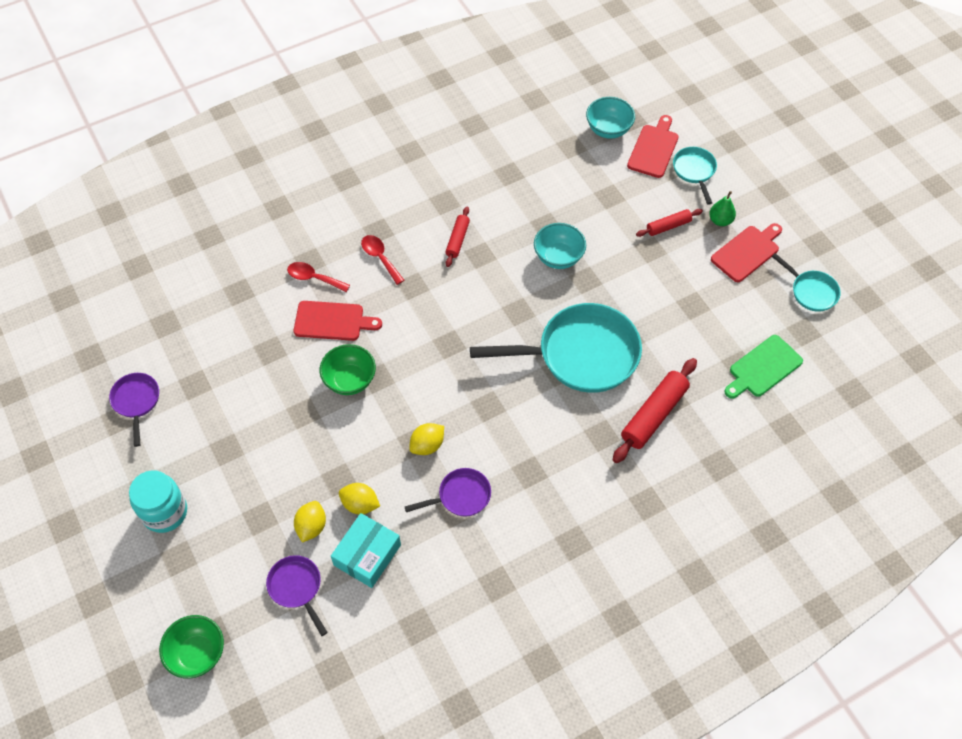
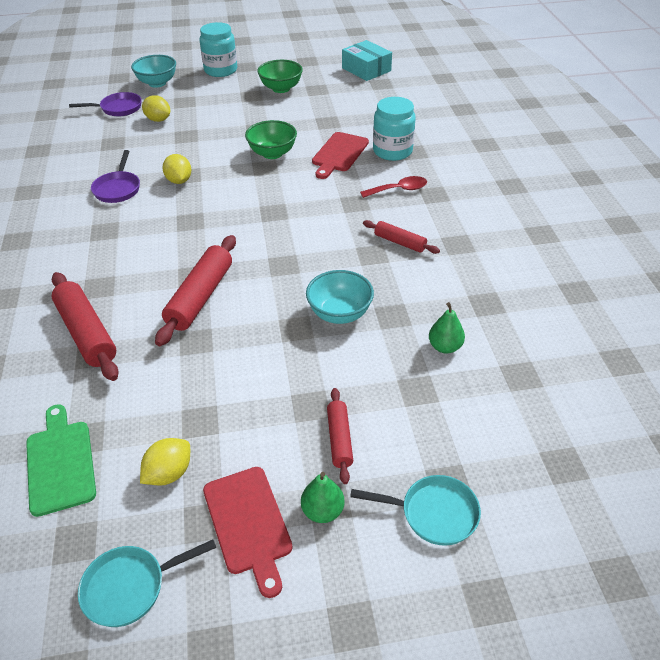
camera: 110 degrees right, 15 degrees down
purple pan [109,373,159,447] -> none
green bowl [159,615,224,679] -> green bowl moved to [257,60,303,93]
red spoon [287,262,350,292] -> turquoise jar [373,97,416,161]
turquoise box [331,513,401,588] -> turquoise box moved to [342,40,392,81]
yellow lemon [339,483,380,514] -> yellow lemon moved to [140,438,190,486]
turquoise pan [470,303,642,393] -> red rolling pin [155,235,236,346]
turquoise bowl [586,97,635,139] -> turquoise bowl moved to [131,55,176,88]
red cutting board [627,115,679,178] -> none
none -> green pear [429,302,465,354]

